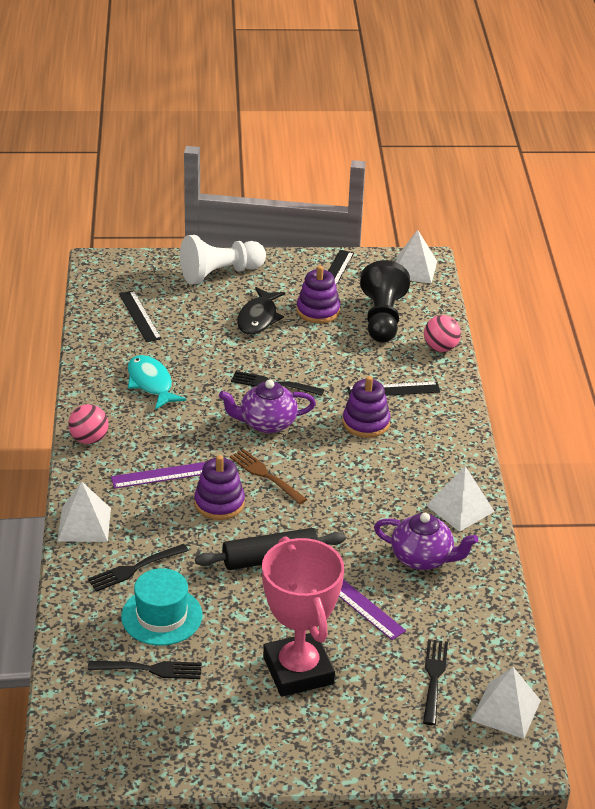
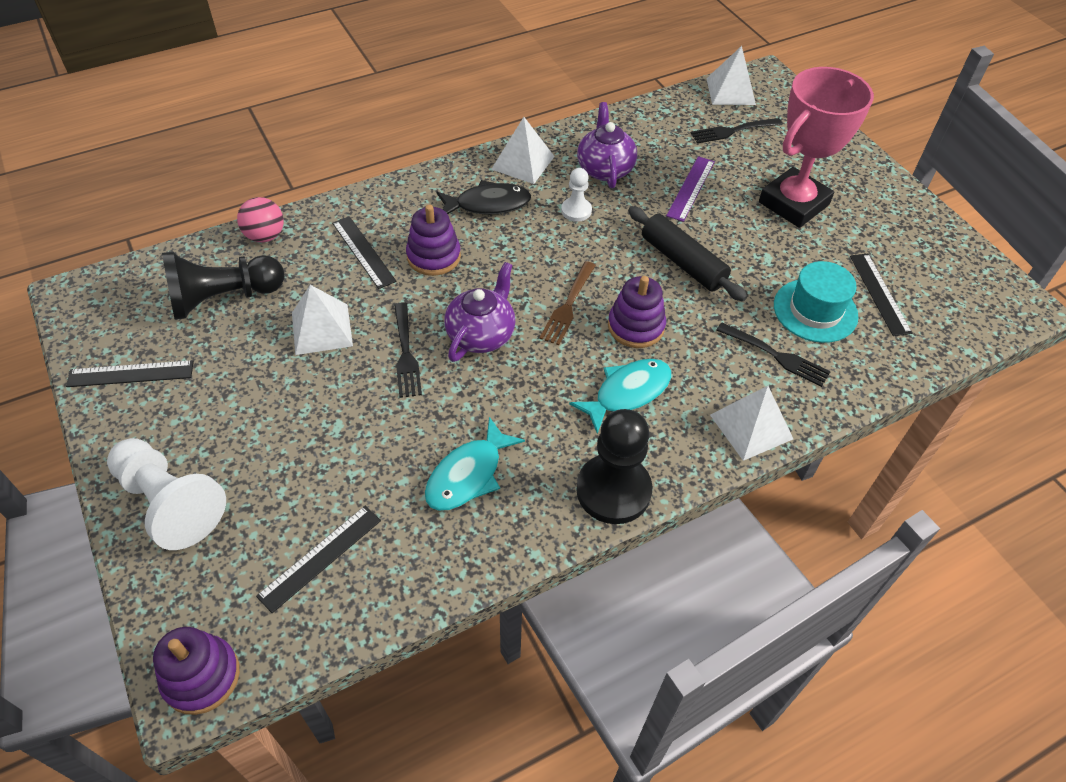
camera: 115 degrees left, 15 degrees up
pink ball [68,404,108,444] -> black pawn [576,409,652,524]
black fork [88,661,202,679] -> black ruler [850,254,912,336]
purple ruler [111,462,206,489] -> turquoise fish [569,359,671,434]
purple teapot [219,379,316,433] -> purple teapot turned 120 degrees counterclockwise [444,262,515,362]
black fish [237,287,285,335] -> black fish moved to [437,180,531,215]
purple stacking toy [297,266,340,323] -> purple stacking toy moved to [153,627,240,715]
white pyramid [396,230,437,283] -> white pyramid moved to [292,285,353,355]
none -> white pawn [561,168,592,222]

